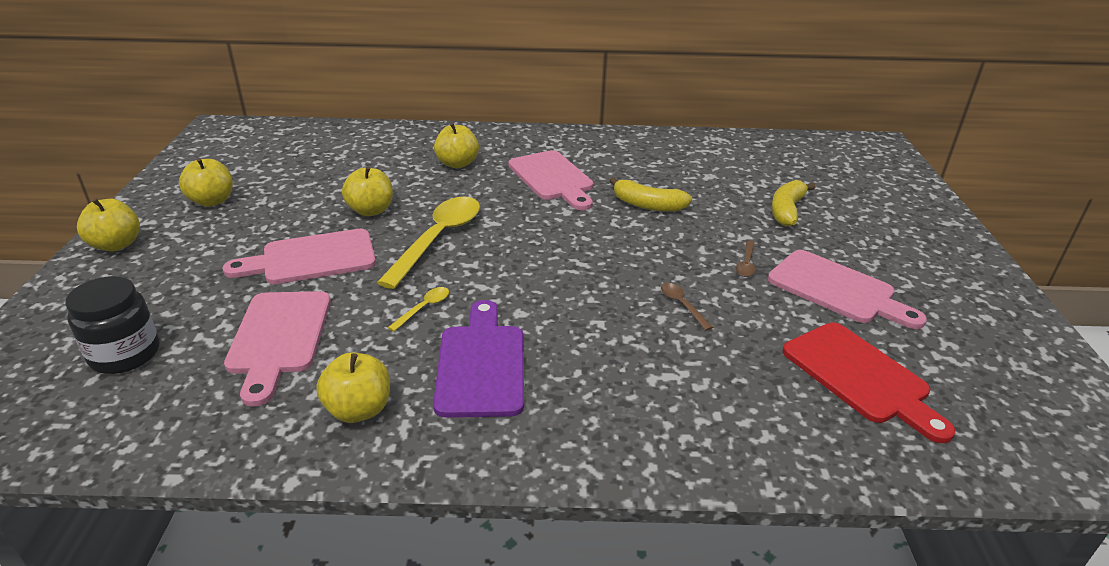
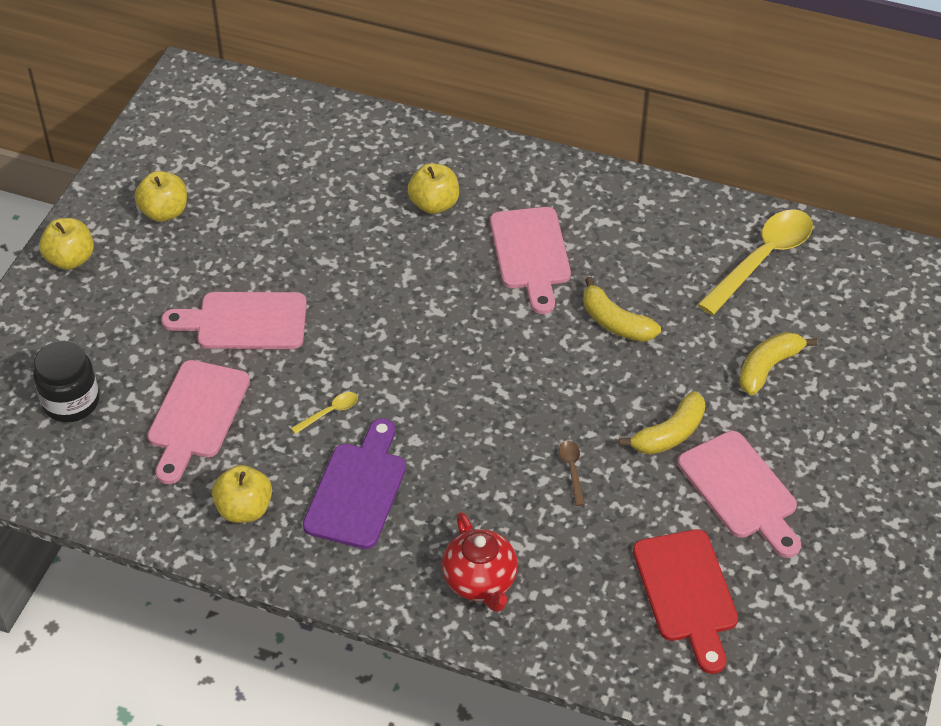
camera: 20 degrees right, 15 degrees up
yellow apple [342,166,393,216] -> none
yellow spoon [377,197,480,289] -> yellow spoon moved to [697,209,813,315]
brown spoon [736,241,756,277] -> yellow banana [619,391,706,455]
none -> red teapot [442,512,518,612]

